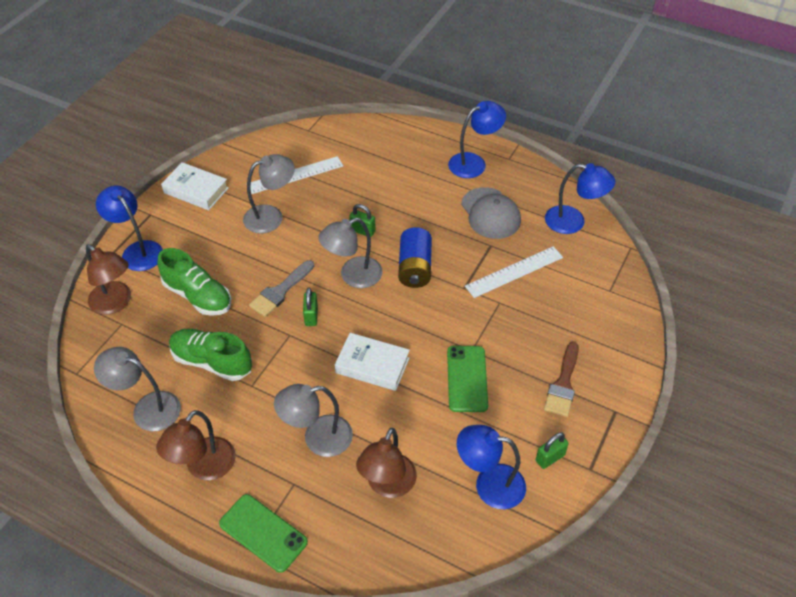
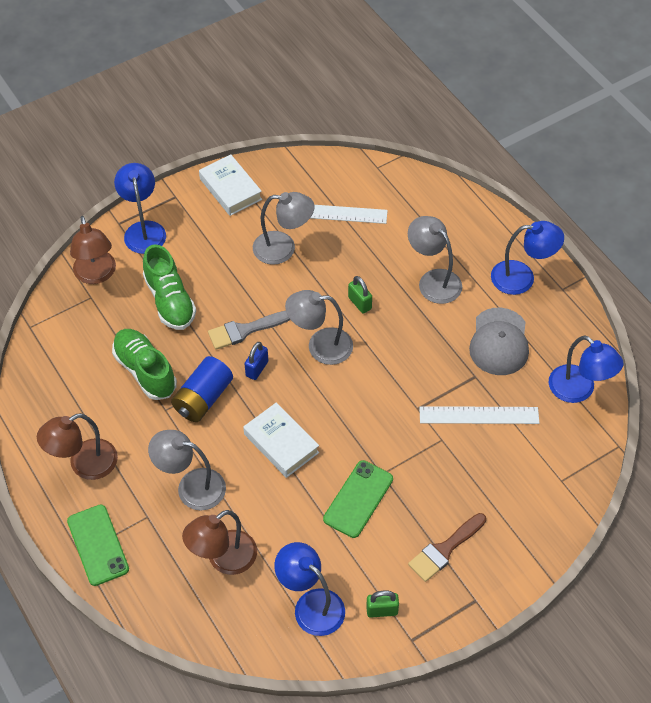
camera: 30 degrees right, 5 degrees up
grey lamp [94,347,181,431] -> grey lamp moved to [408,216,462,304]
green padlock [303,287,318,326] -> blue padlock [245,342,269,380]
blue battery [398,227,432,288] -> blue battery moved to [171,356,233,422]

